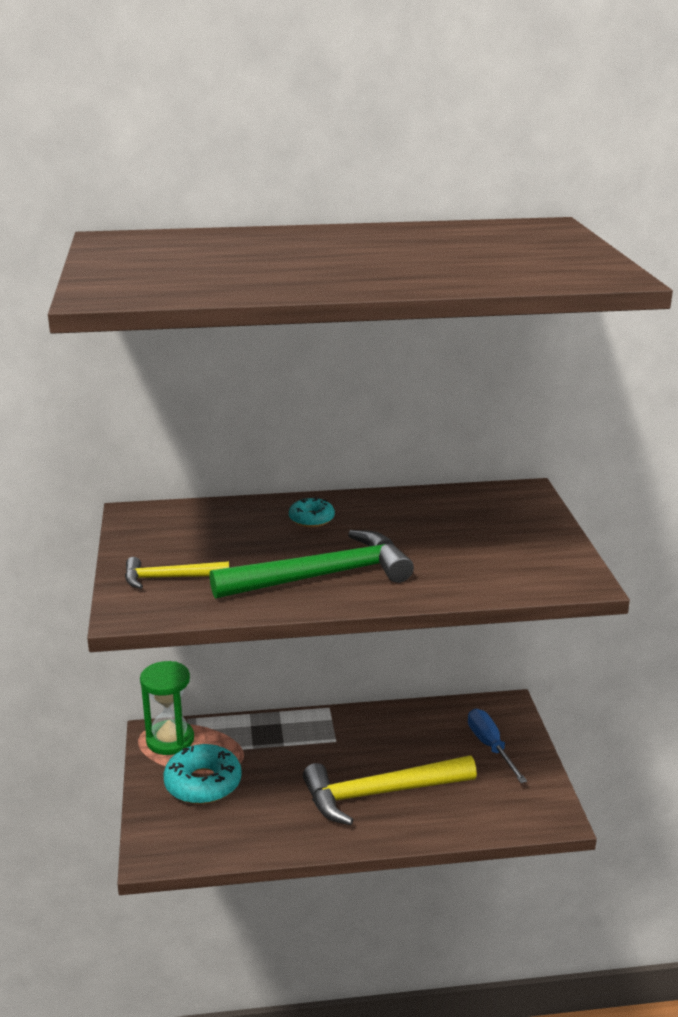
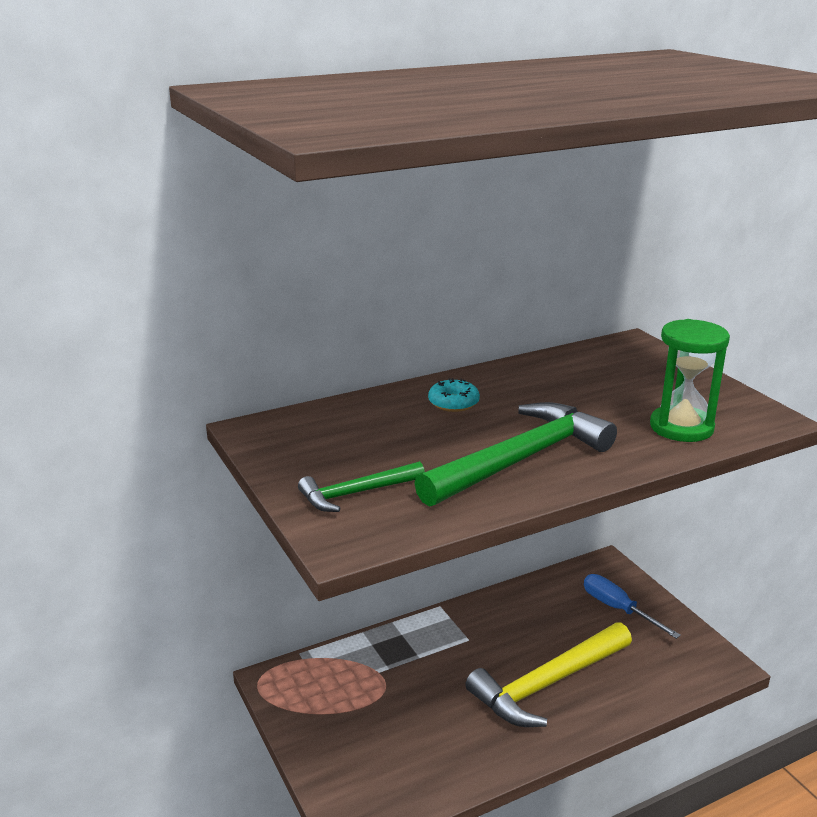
camera: 20 degrees left, 0 degrees up
yellow hammer [125,557,229,589] -> green hammer [298,461,425,512]
green hourglass [140,661,194,755] -> green hourglass moved to [650,319,730,442]
turquoise donut [163,744,242,804] -> none

